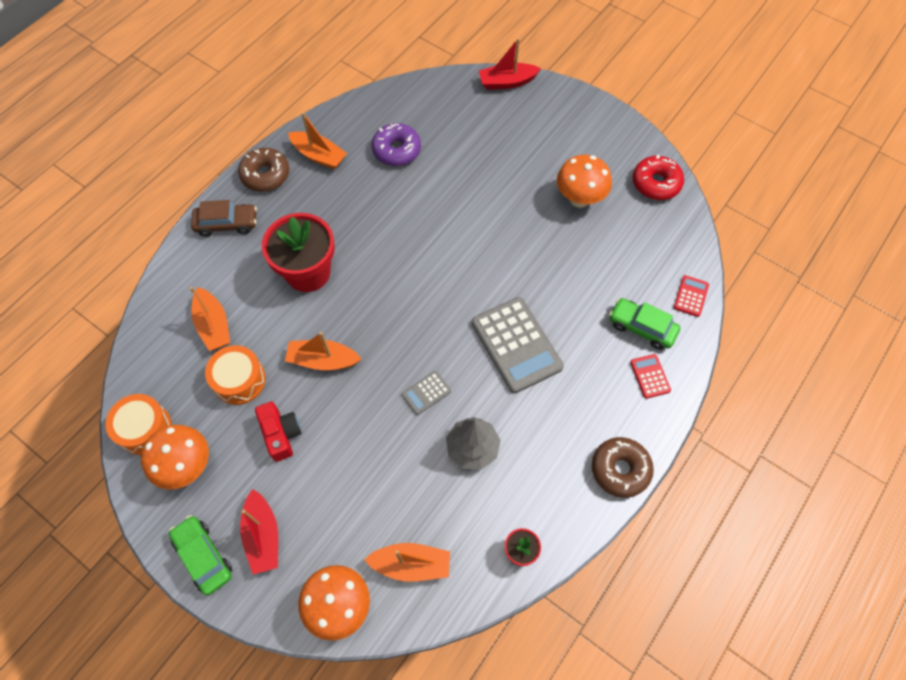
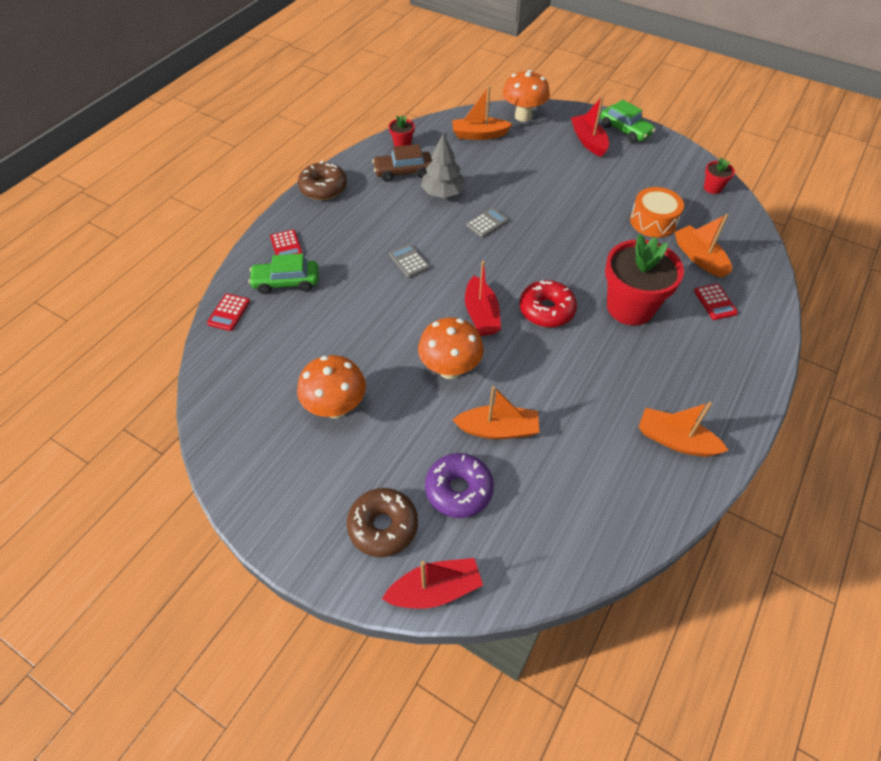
camera: 175 degrees right, 10 degrees down
orange drum [106,394,172,455] -> red flower pot [704,158,735,194]
orange mushroom [141,425,209,490] -> orange mushroom moved to [418,318,484,379]
brown car [191,200,257,237] -> brown car moved to [372,144,432,182]
brown donut [238,148,289,192] -> brown donut moved to [347,488,418,557]
red camera [255,401,302,462] -> none
orange boat [285,332,361,370] -> orange boat moved to [453,386,540,439]
purple donut [372,123,421,166] -> purple donut moved to [425,453,494,518]
grey calculator [472,297,564,393] -> grey calculator [389,244,430,278], size x0.46
green car [609,298,680,350] -> green car turned 150 degrees clockwise [248,253,319,294]
red donut [633,155,684,200] -> red donut moved to [520,280,577,327]
none -> red boat [465,261,501,336]
none -> red calculator [694,284,738,320]

